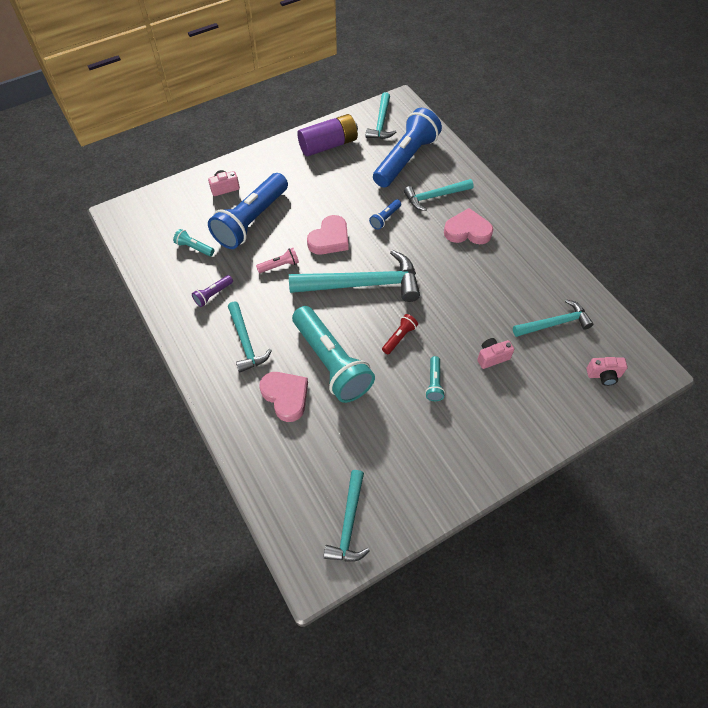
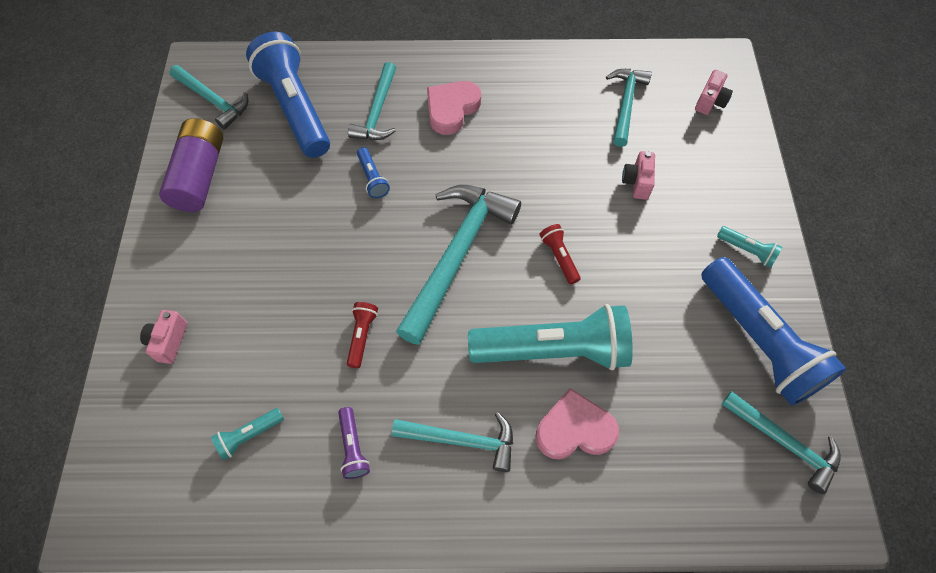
camera: 60 degrees left, 5 degrees up
blue flashlight [208,173,288,249] -> blue flashlight moved to [701,257,846,406]
pink flashlight [256,248,299,273] -> red flashlight [347,302,378,368]
pink heart [307,215,348,255] -> none
turquoise flashlight [425,356,445,401] -> turquoise flashlight moved to [717,226,783,268]

